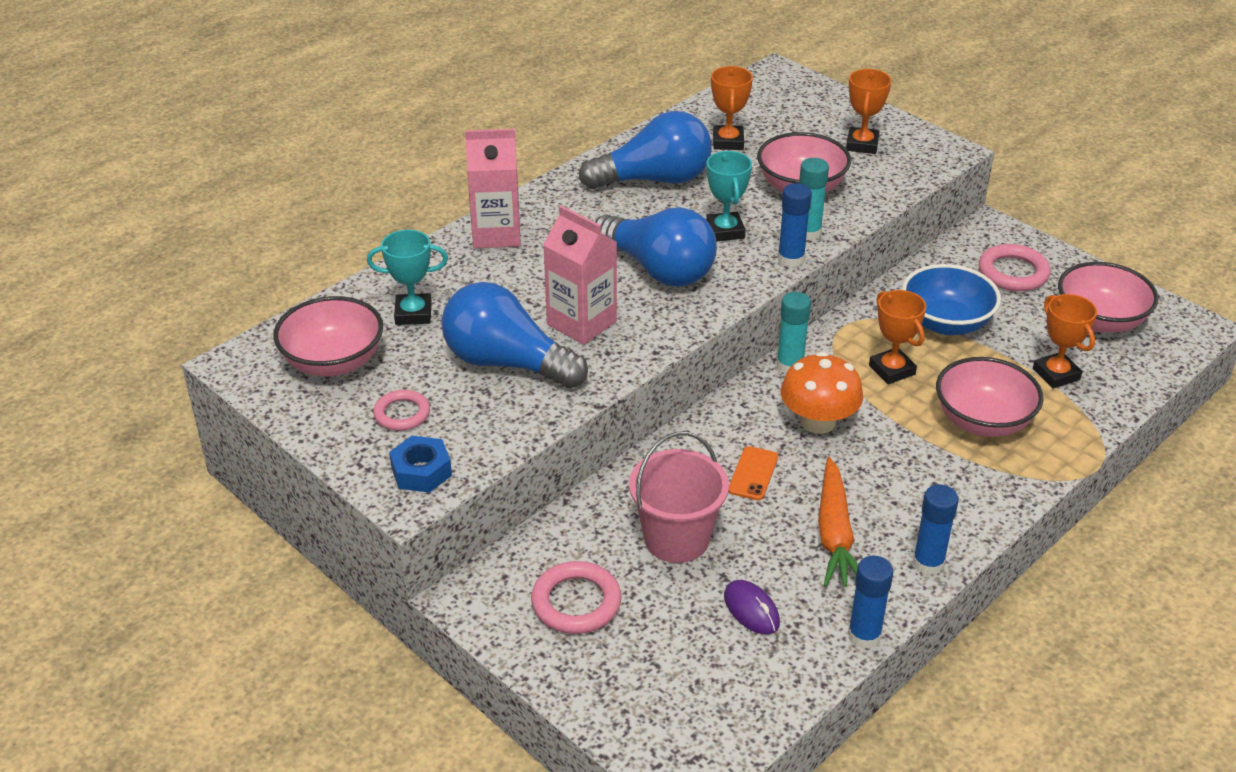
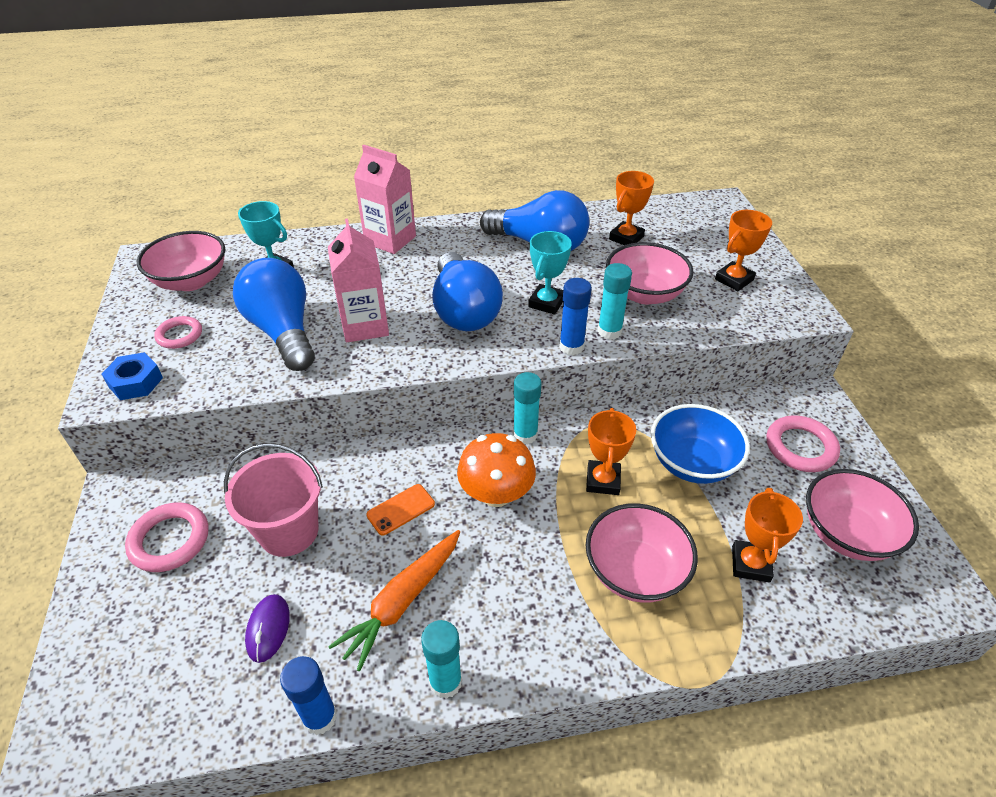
camera: 35 degrees right, 5 degrees up
blue glue stick [912,484,959,576] -> turquoise glue stick [421,620,462,699]

